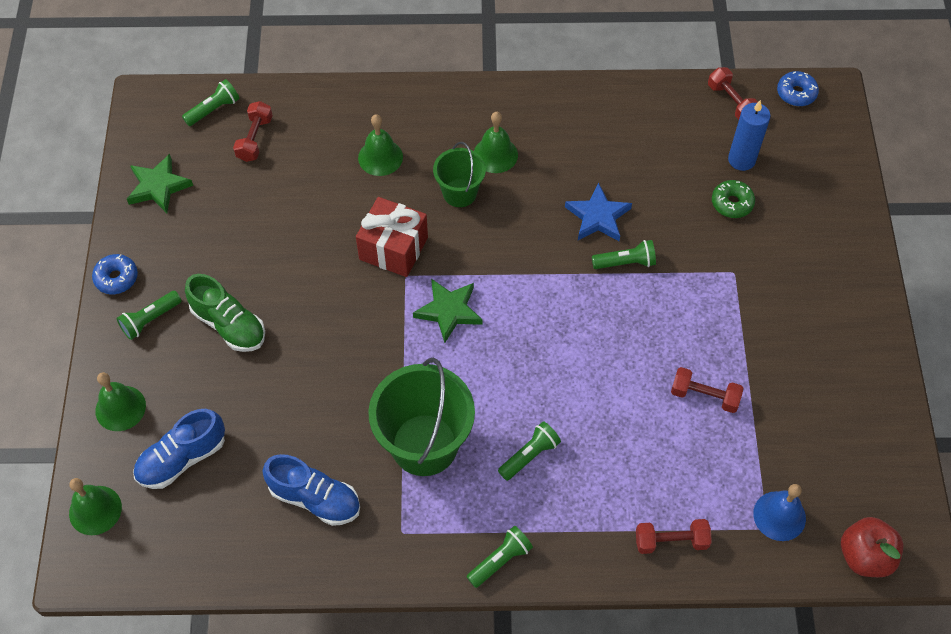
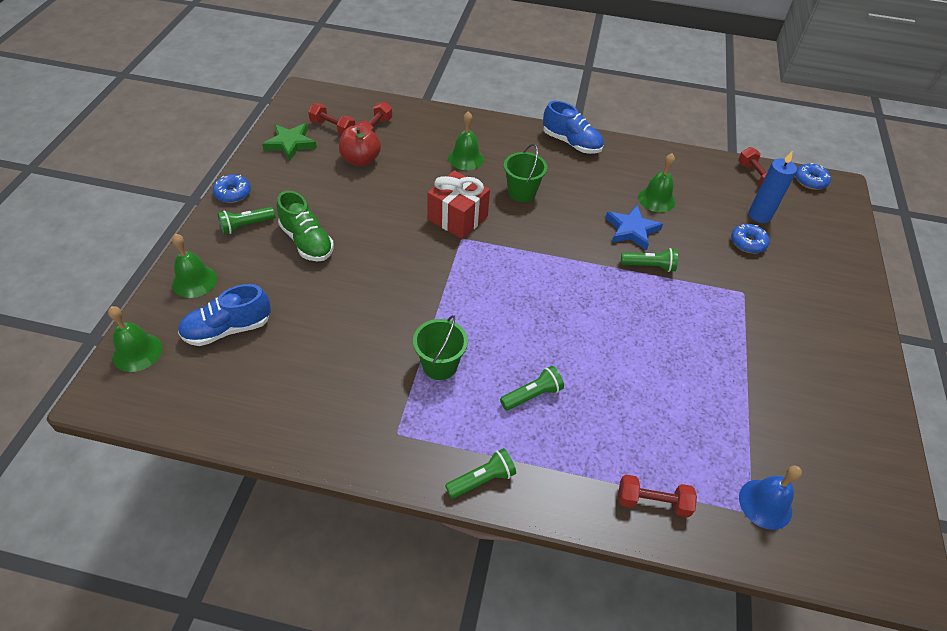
camera: 10 degrees right, 10 degrees down
green flashlight [182,79,240,126] -> none
blue shoe [263,454,360,526] -> blue shoe moved to [543,101,604,154]
green bucket [368,358,475,476] -> green bucket [413,315,468,380], size x0.57
green star [413,279,482,343] -> none
green bell [474,112,518,173] -> green bell moved to [638,153,675,212]
red dumbbell [671,367,743,413] -> red dumbbell moved to [308,103,355,135]
green donut [712,180,755,218] -> blue donut [731,224,769,253]
red apple [841,517,903,577] -> red apple moved to [339,125,381,166]

